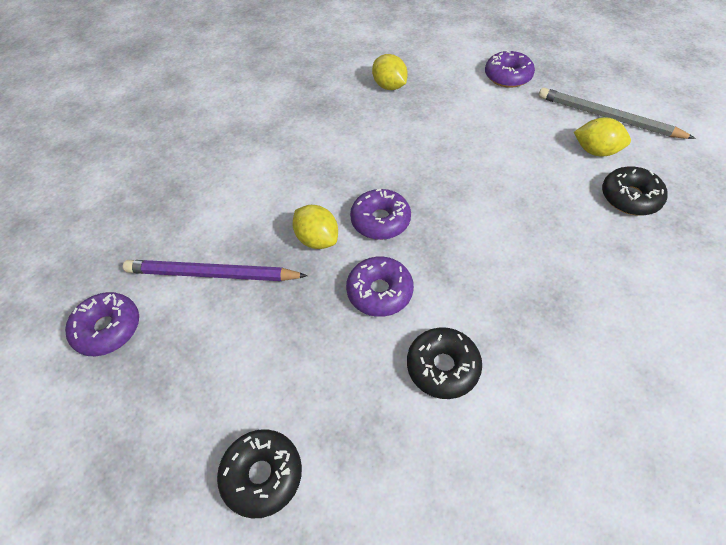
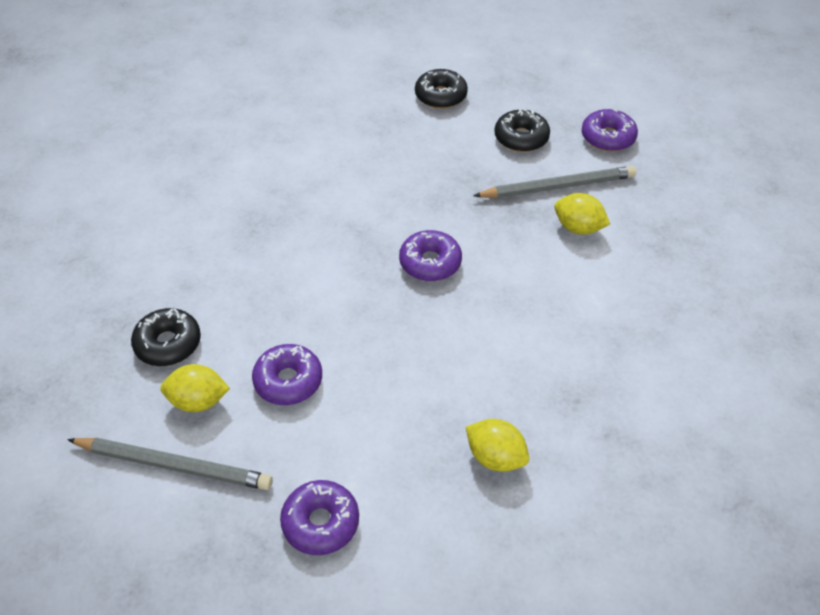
camera: 160 degrees right, 5 degrees down
purple pencil [123,260,308,281] -> grey pencil [473,166,636,198]
yellow lemon [292,205,338,249] -> yellow lemon moved to [554,193,610,235]
purple donut [346,257,414,317] -> purple donut moved to [252,344,322,405]
black donut [407,327,482,399] -> black donut moved to [494,108,550,152]

